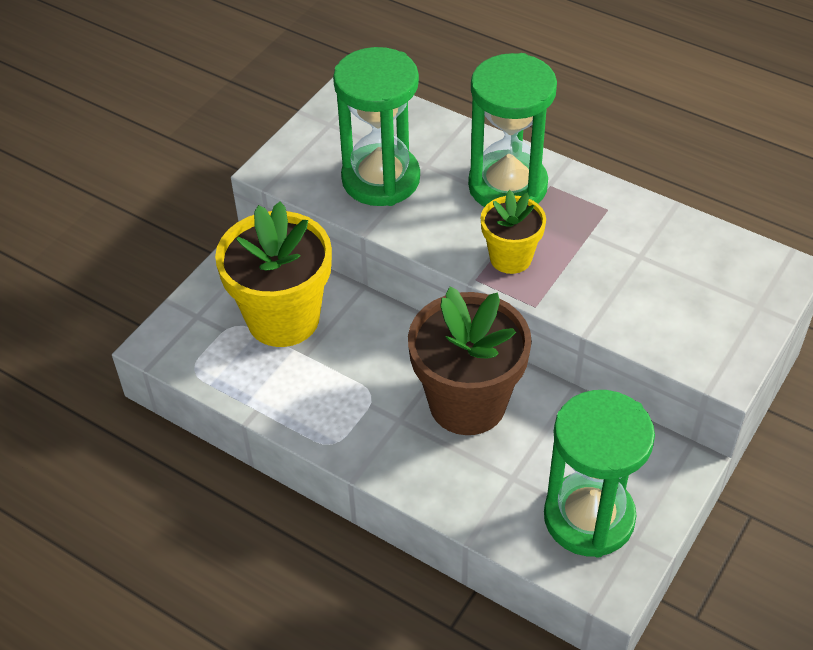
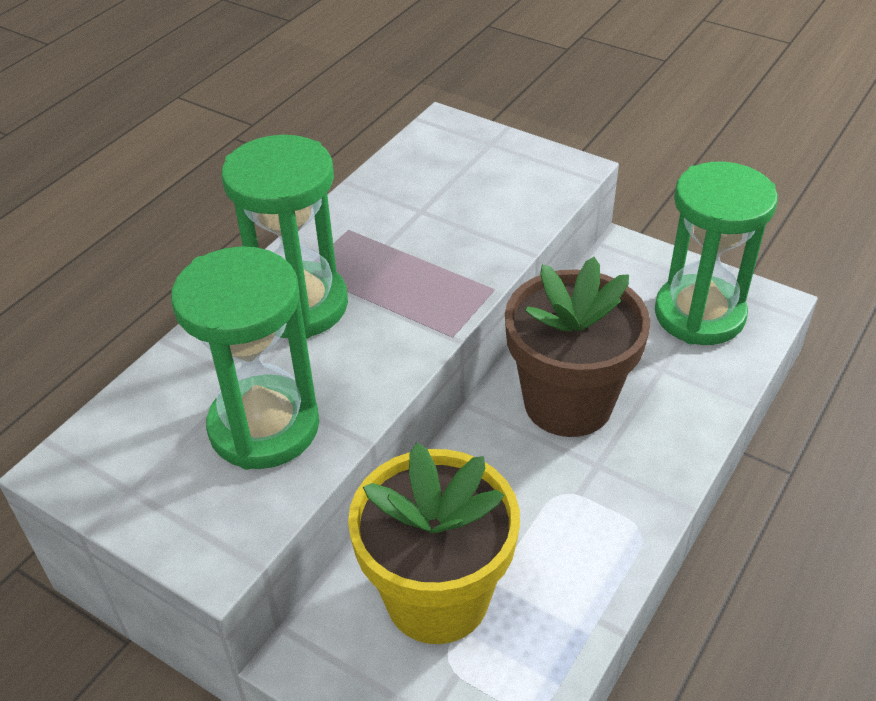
camera: 90 degrees left, 5 degrees down
yellow flower pot [481,190,546,274] -> none

